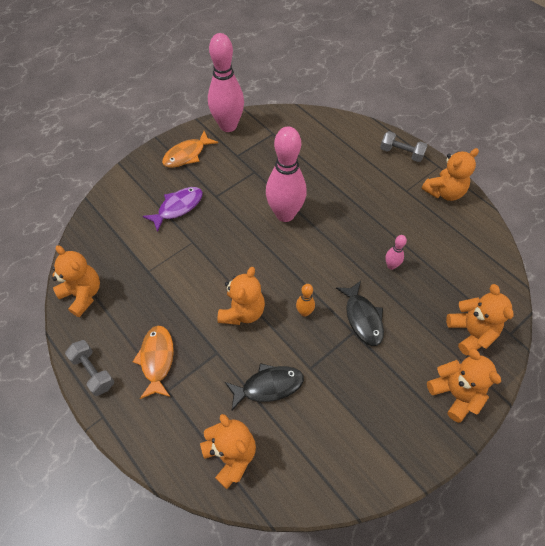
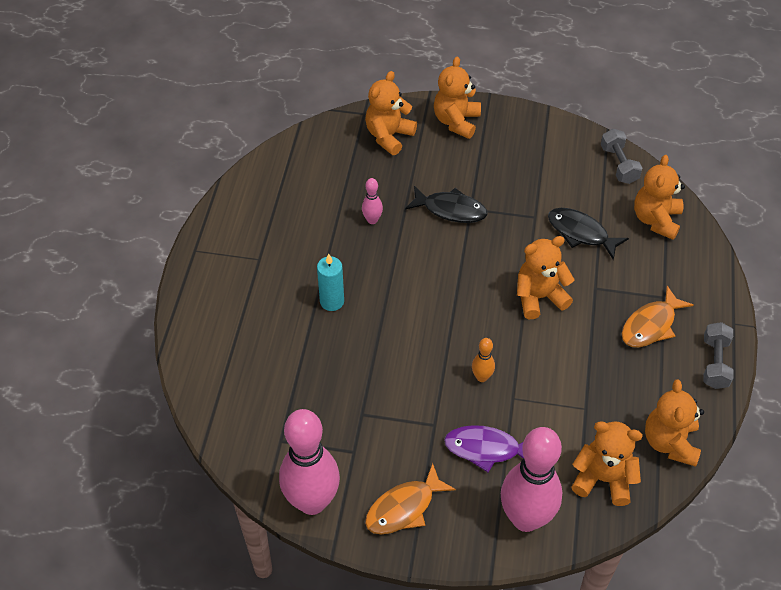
camera: 130 degrees left, 5 degrees down
orange fish [162,131,218,168] -> orange fish turned 135 degrees clockwise [365,463,456,535]
pink bowling pin [266,127,307,222] -> pink bowling pin moved to [501,427,562,532]
orange bowling pin [296,284,315,317] -> orange bowling pin moved to [472,338,495,382]
black fish [336,281,384,346] -> black fish turned 75 degrees clockwise [405,186,487,223]
grey dumbbell [380,131,428,162] -> grey dumbbell moved to [601,129,642,184]
orange teddy bear [422,148,479,201] -> orange teddy bear moved to [572,421,643,506]
none -> turquoise candle [317,254,344,311]

